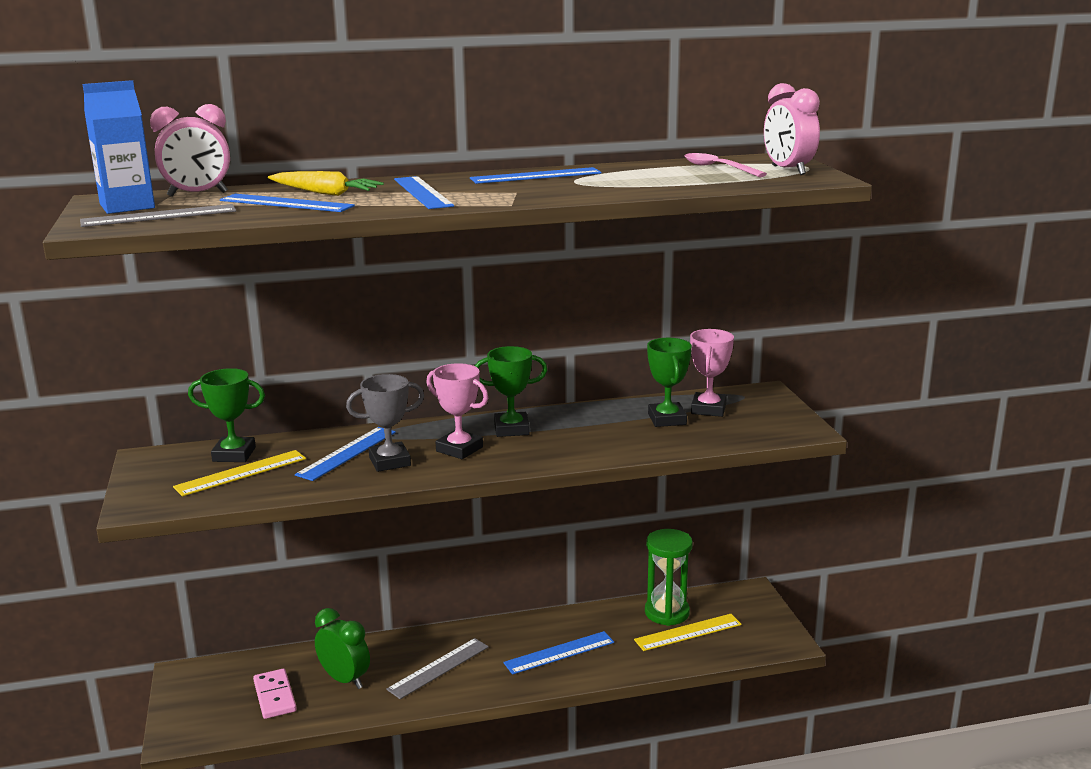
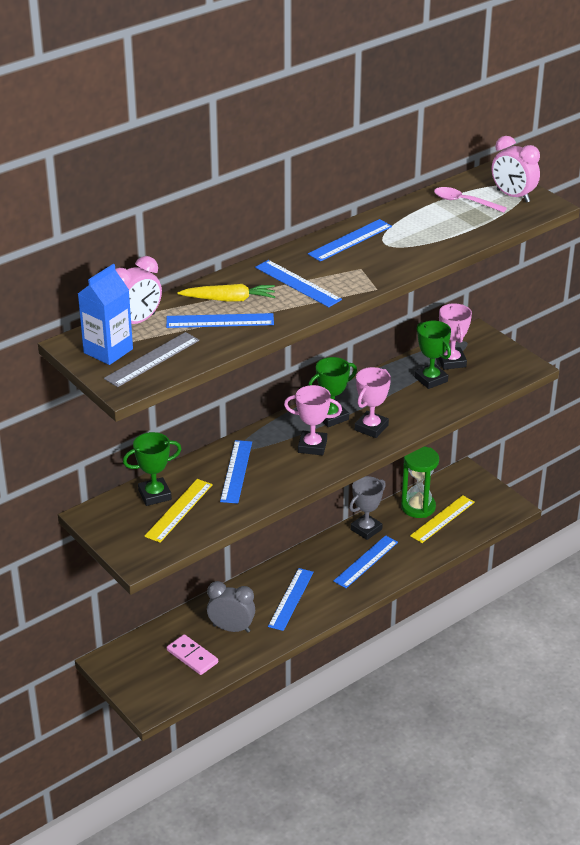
camera: 25 degrees left, 15 degrees up
green clock [315,608,370,689] -> grey clock [207,581,255,633]
grey trophy [346,374,424,472] -> grey trophy moved to [349,476,386,540]
grey ruler [386,638,489,699] -> blue ruler [268,568,314,631]
none -> pink trophy [354,367,391,438]

